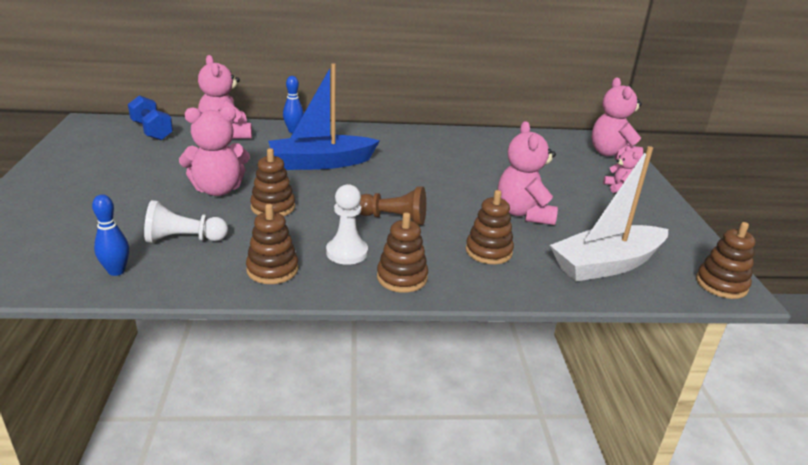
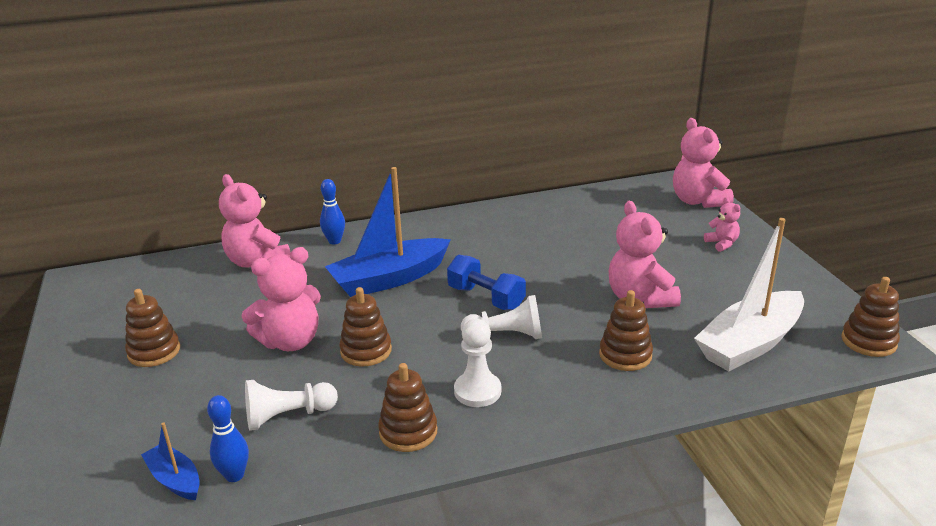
camera: 10 degrees left, 0 degrees up
blue dumbbell [128,95,173,140] -> blue dumbbell moved to [447,255,526,310]
brown pawn [359,187,426,225] -> white pawn [461,295,542,339]
brown stacking toy [377,212,428,293] -> brown stacking toy moved to [125,289,180,367]
none -> blue boat [141,422,200,500]

